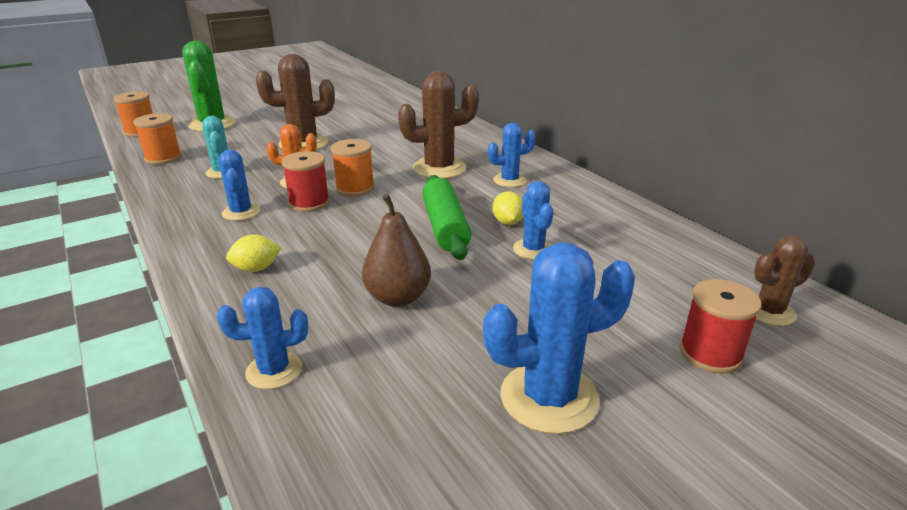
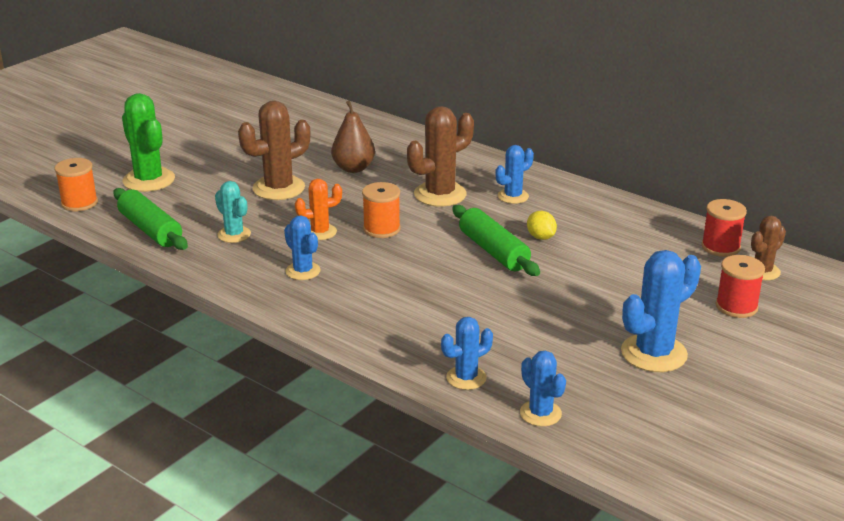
camera: 20 degrees left, 0 degrees up
orange spool [134,113,182,165] -> green rolling pin [113,188,188,250]
yellow lemon [226,235,282,272] -> none
red spool [282,151,330,212] -> red spool moved to [701,199,747,257]
brown pear [362,194,431,307] -> brown pear moved to [331,101,375,173]
blue cactus [513,181,553,260] -> blue cactus moved to [520,351,566,426]

